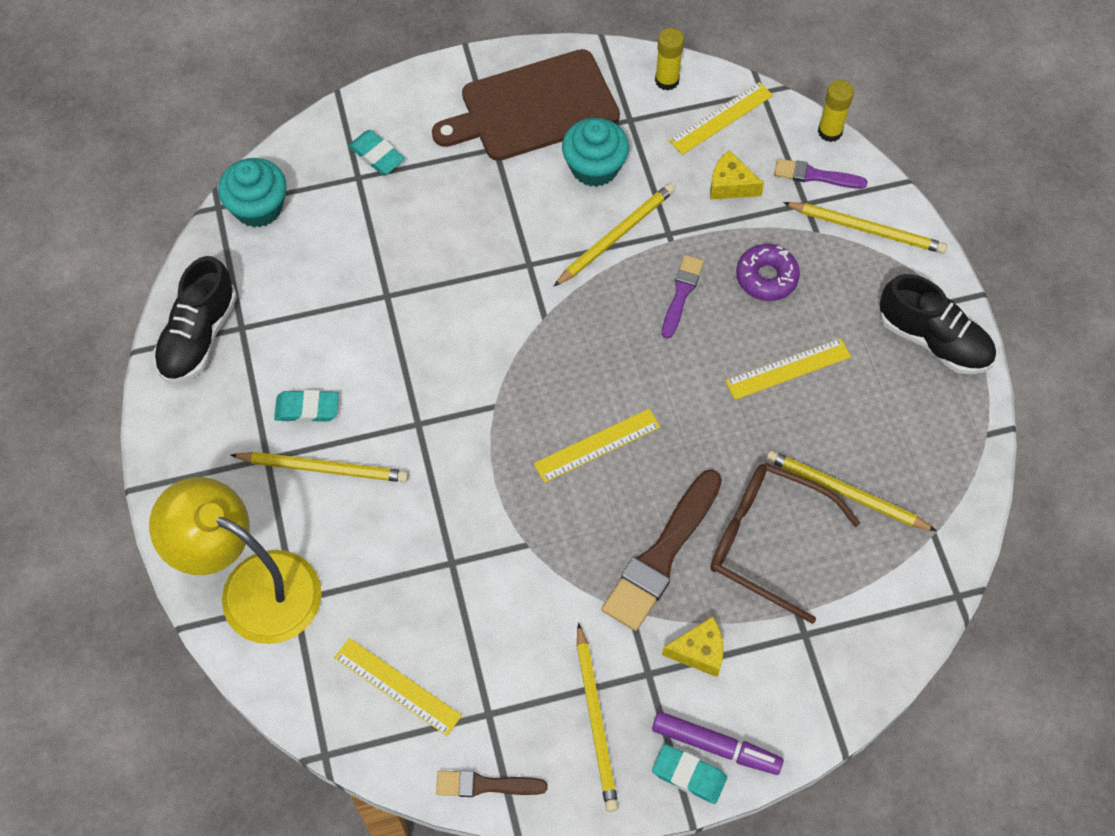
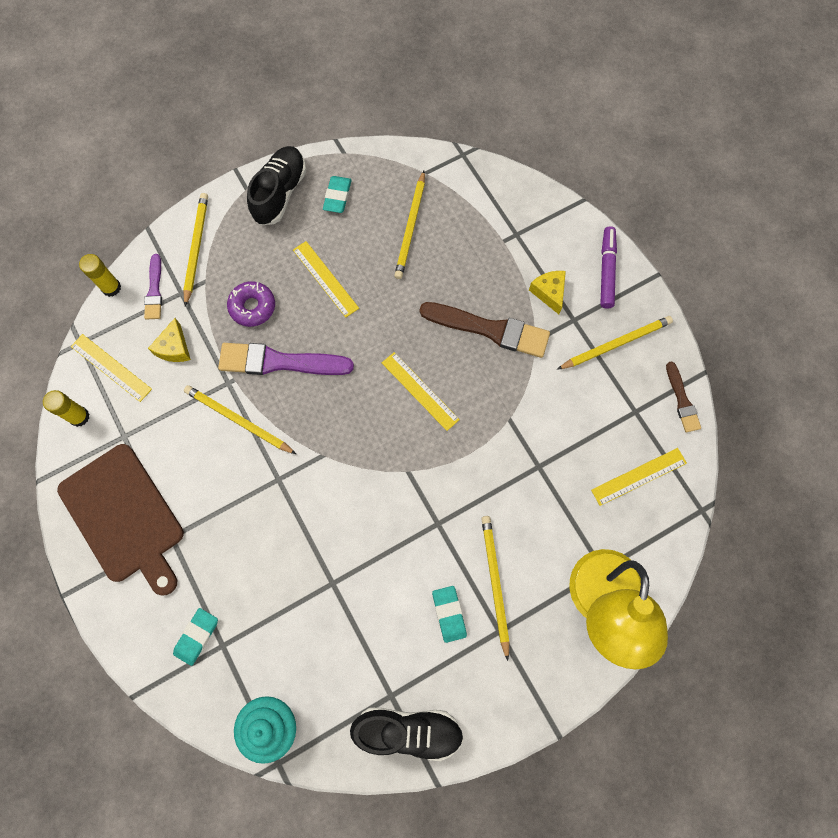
camera: 105 degrees left, 10 degrees up
yellow ruler [334,638,462,736] -> yellow ruler turned 45 degrees clockwise [591,448,687,506]
turquoise cupcake [562,118,629,187] -> none
turquoise eraser [652,744,727,804] -> turquoise eraser moved to [323,176,352,213]
purple brush [662,255,704,339] -> purple brush [218,343,354,375], size x1.82
brown glasses [710,463,860,624] -> none

